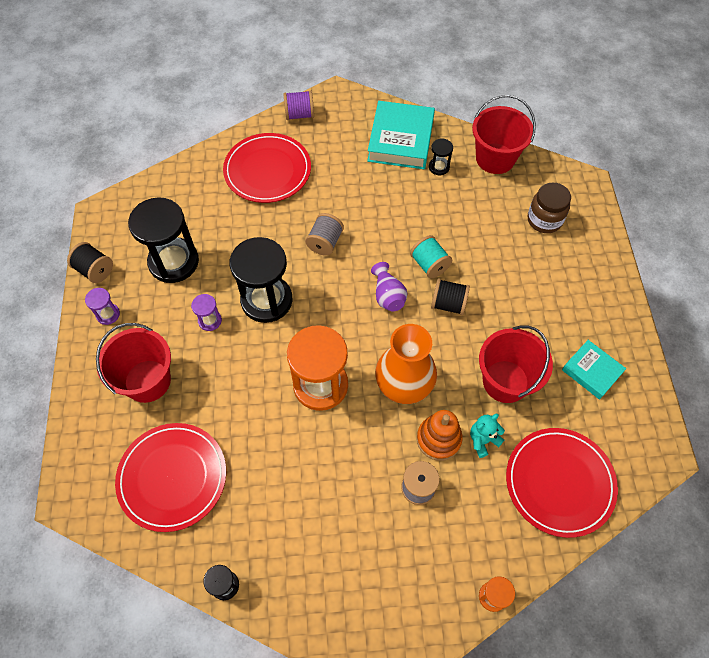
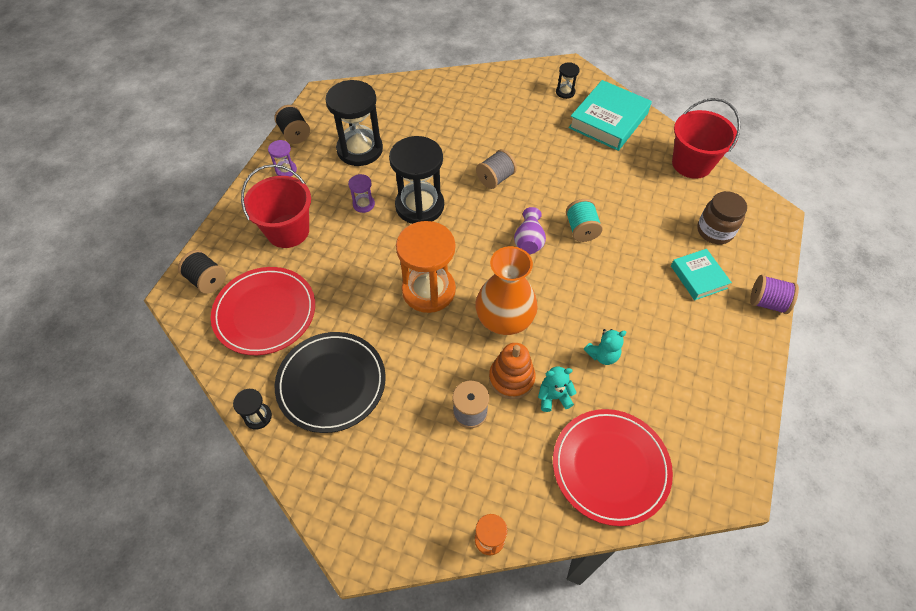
camera: 25 degrees right, 5 degrees down
red plate [223,133,311,203] -> none
purple spool [283,90,314,120] -> purple spool moved to [750,275,799,314]
black hourglass [429,139,453,175] -> black hourglass moved to [556,63,580,99]
black spool [431,279,470,315] -> black spool moved to [178,250,226,294]
red bucket [479,325,553,403] -> turquoise teddy bear [584,329,627,365]
turquoise book [562,340,626,400] -> turquoise book moved to [671,249,732,300]
none -> black plate [275,332,386,433]

